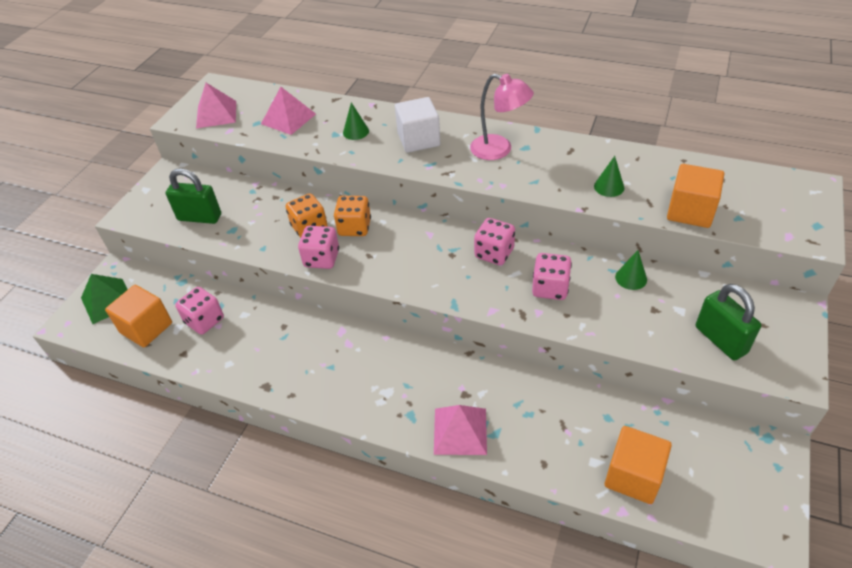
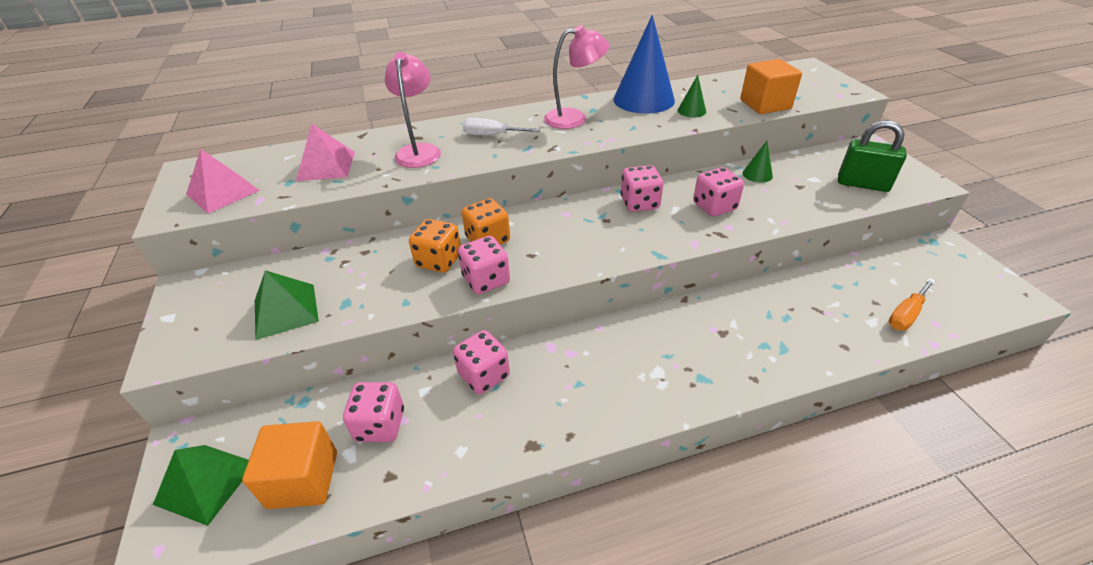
camera: 40 degrees left, 5 degrees down
green padlock [166,168,221,224] -> green pyramid [255,270,319,340]
green cone [343,102,369,140] -> pink lamp [385,52,441,168]
white cube [395,97,440,153] -> white screwdriver [463,118,540,136]
pink pyramid [434,405,487,455] -> none
orange cube [605,426,672,504] -> orange screwdriver [889,278,935,330]
none -> pink dice [453,330,510,394]
none -> blue cone [613,15,675,114]

